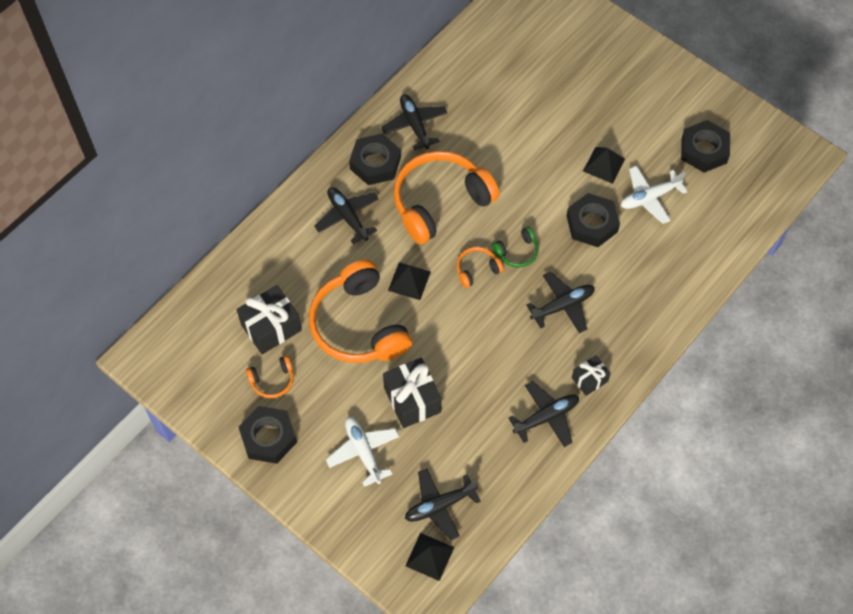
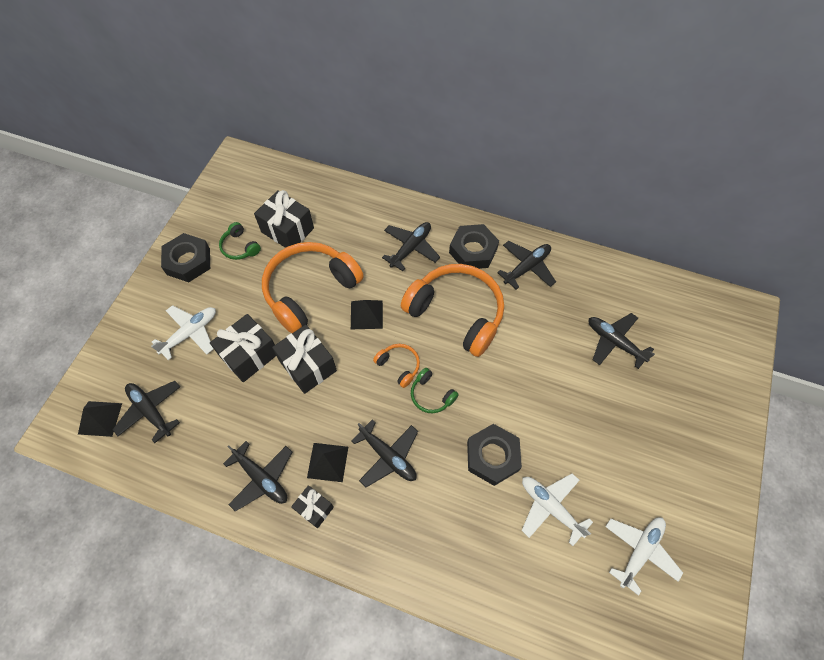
camera: 70 degrees right, 0 degrees up
orange headphones [246,355,294,398] -> green headphones [219,222,261,260]
black pyramid [583,147,625,184] -> black pyramid moved to [307,443,348,482]
black nut [681,120,730,172] -> white plane [605,517,683,596]
none -> black gift [272,325,337,394]
none -> black plane [589,313,655,369]

